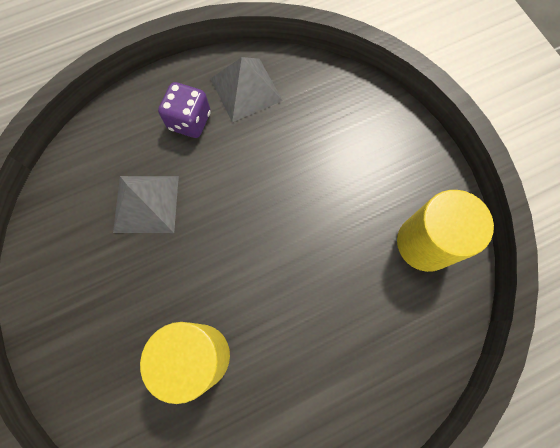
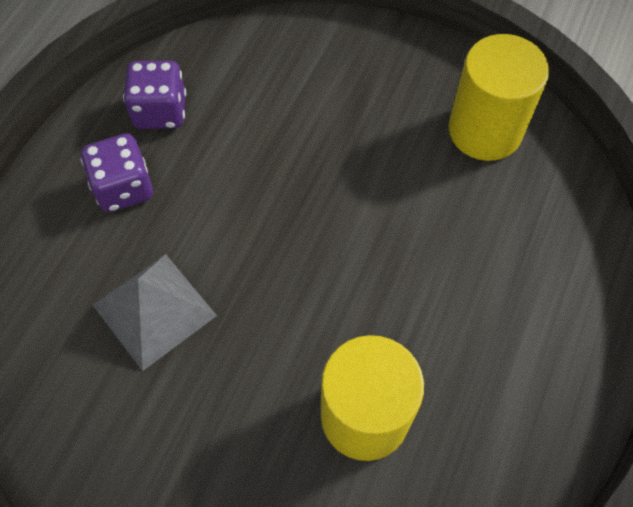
camera: 40 degrees left, 10 degrees down
grey pyramid [210,57,283,122] -> purple dice [123,60,186,129]

